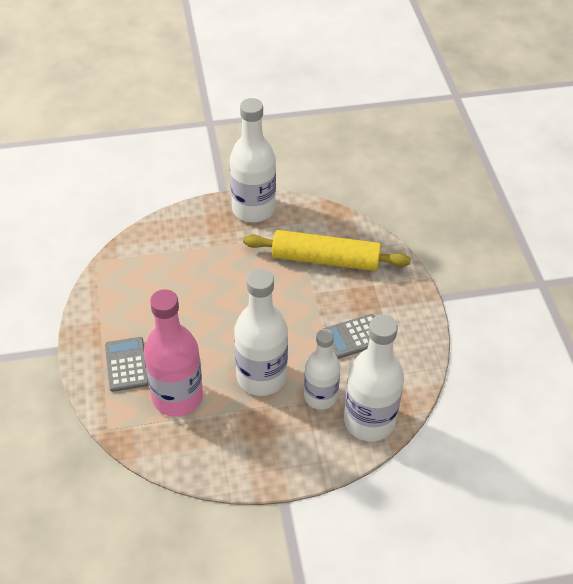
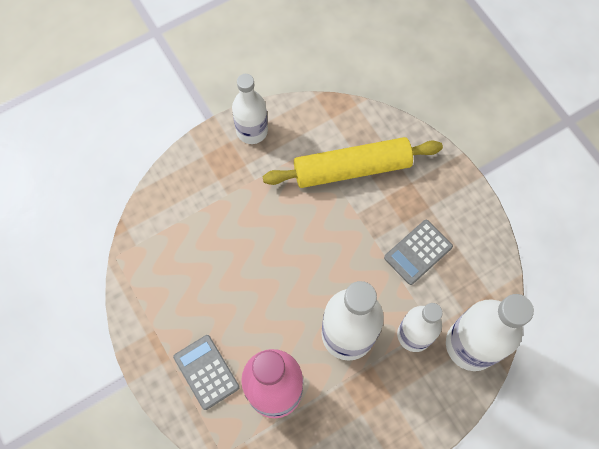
camera: 20 degrees left, 20 degrees up
white bottle [230,98,276,222] -> white bottle [232,74,268,144], size x0.66

